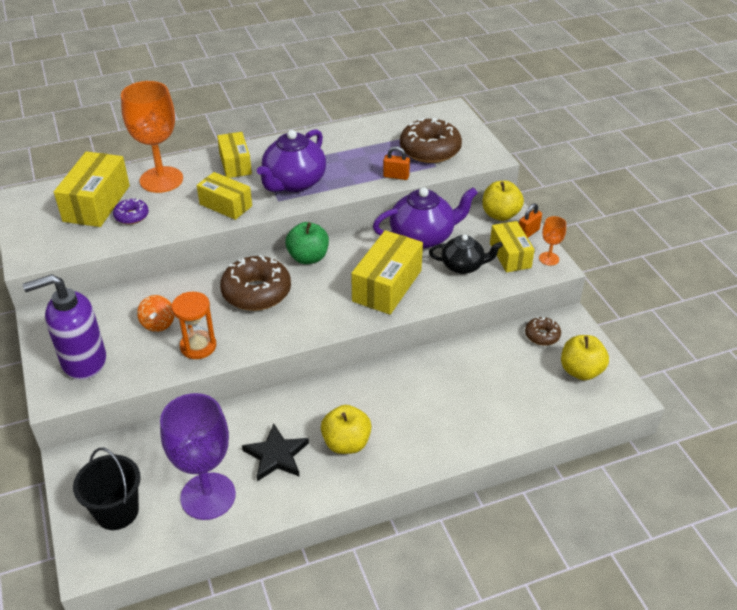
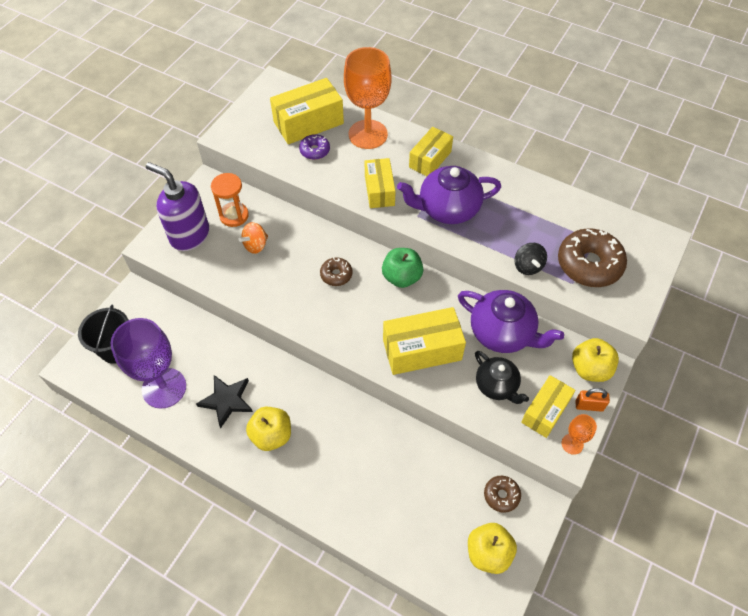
camera: 50 degrees right, 15 degrees up
orange hourglass [172,292,216,359] -> orange hourglass moved to [211,173,249,227]
brown donut [220,255,291,311] -> brown donut [320,257,353,286], size x0.51
orange padlock [383,146,410,180] -> black spinning top [514,243,547,275]

